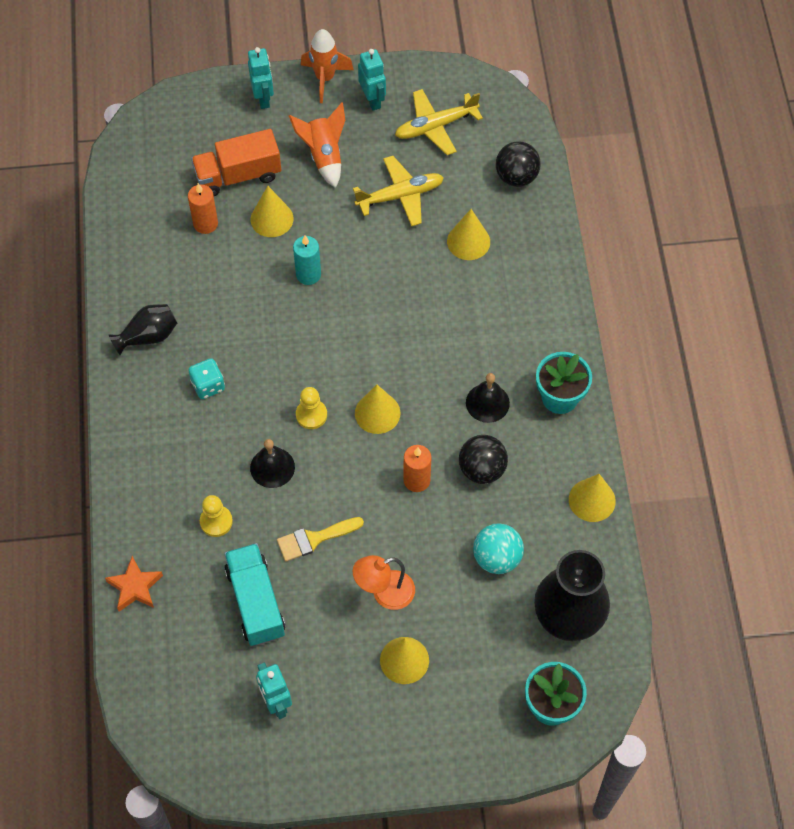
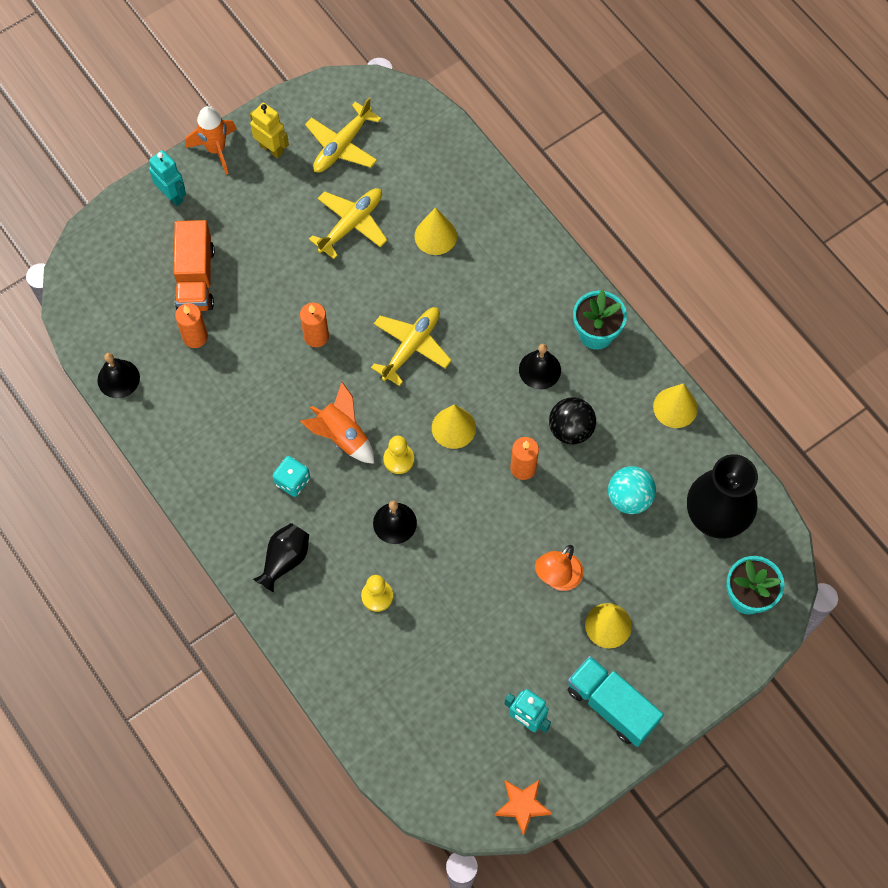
camera: 30 degrees left, 5 degrees up
orange star [105,556,163,612] -> orange star moved to [494,780,552,836]
black vase [108,304,177,355] -> black vase moved to [253,523,309,593]
orange truck [191,129,281,196] -> orange truck turned 45 degrees counterclockwise [173,220,215,311]
turquoise truck [224,543,285,646] -> turquoise truck moved to [568,656,664,747]
yellow cone [250,186,293,237] -> none
yellow brush [277,517,364,562] -> none
orange rocket [289,103,345,188] -> orange rocket moved to [300,382,374,464]
turquoise candle [293,236,321,285] -> orange candle [300,302,329,347]
turquoise robot [358,49,386,111] -> yellow robot [250,103,289,158]
black ball [496,141,541,187] -> none
none -> black bell [97,353,140,398]
none -> yellow plane [371,307,452,386]

